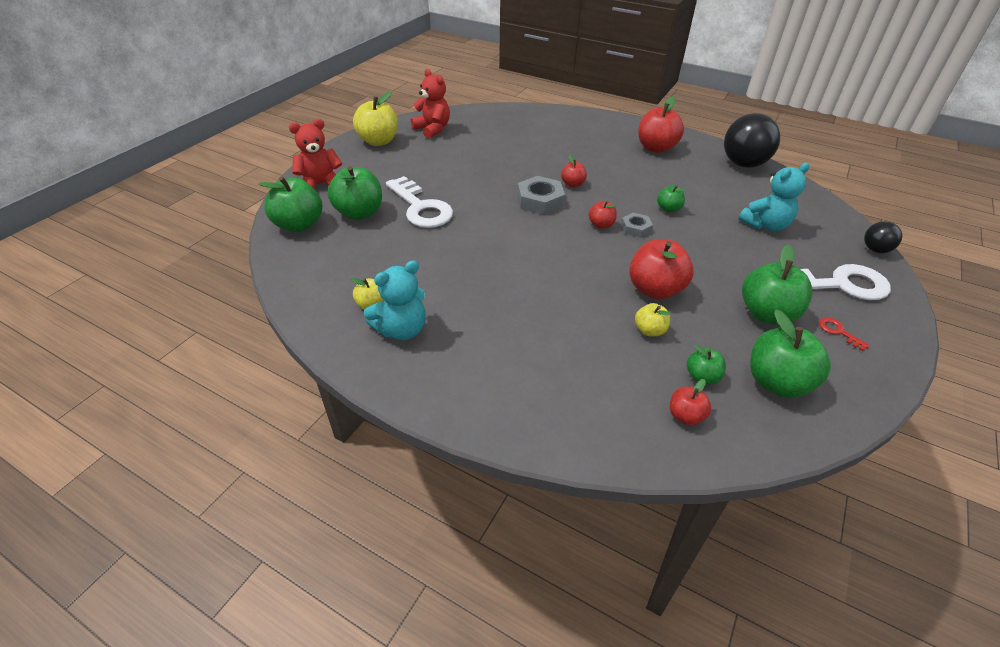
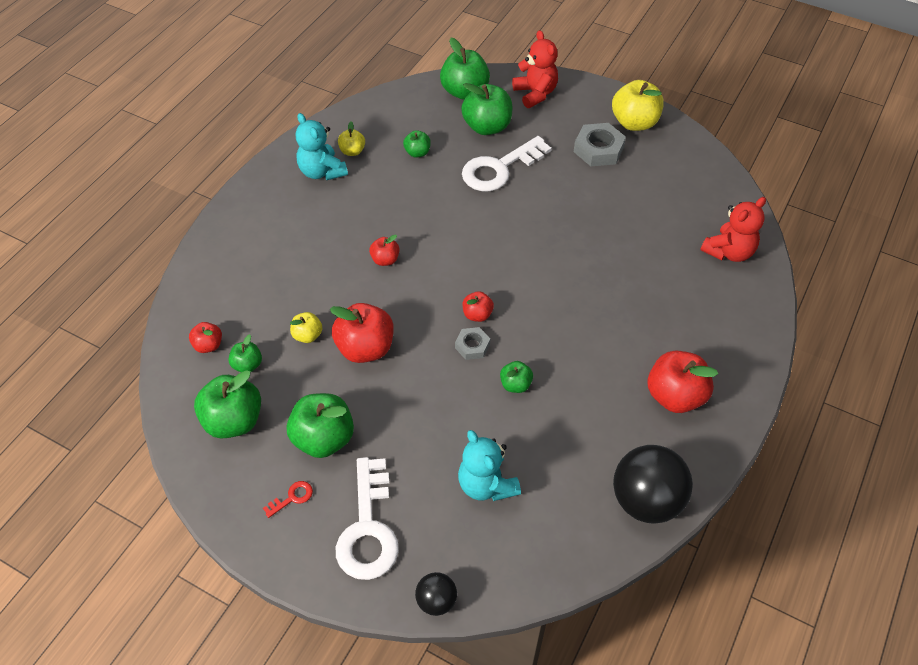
camera: 90 degrees right, 10 degrees up
red teddy bear [411,69,450,138] -> red teddy bear moved to [700,197,766,262]
grey nut [518,176,565,215] -> grey nut moved to [574,123,626,166]
red apple [561,155,587,187] -> red apple moved to [369,235,400,266]
none -> green apple [403,130,431,157]

